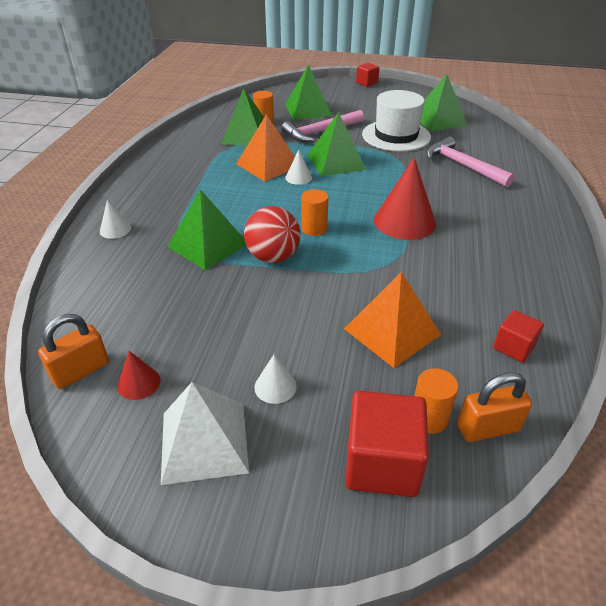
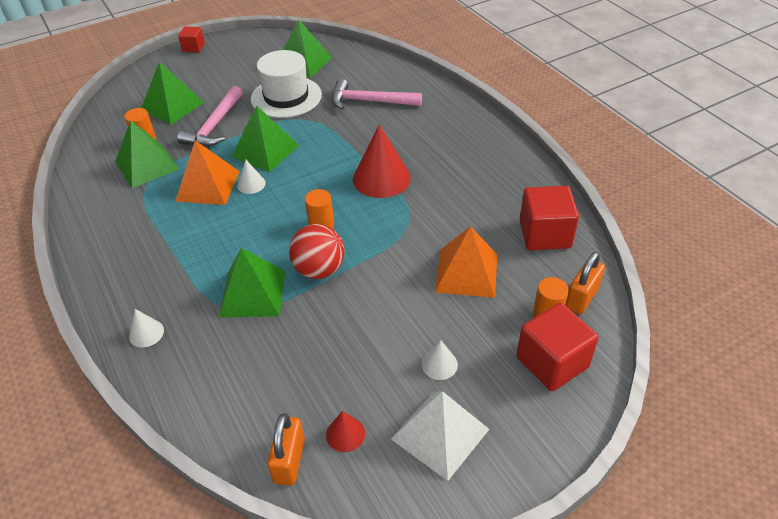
camera: 40 degrees left, 5 degrees up
red cube [493,310,544,362] -> red cube [520,186,579,250], size x1.78

